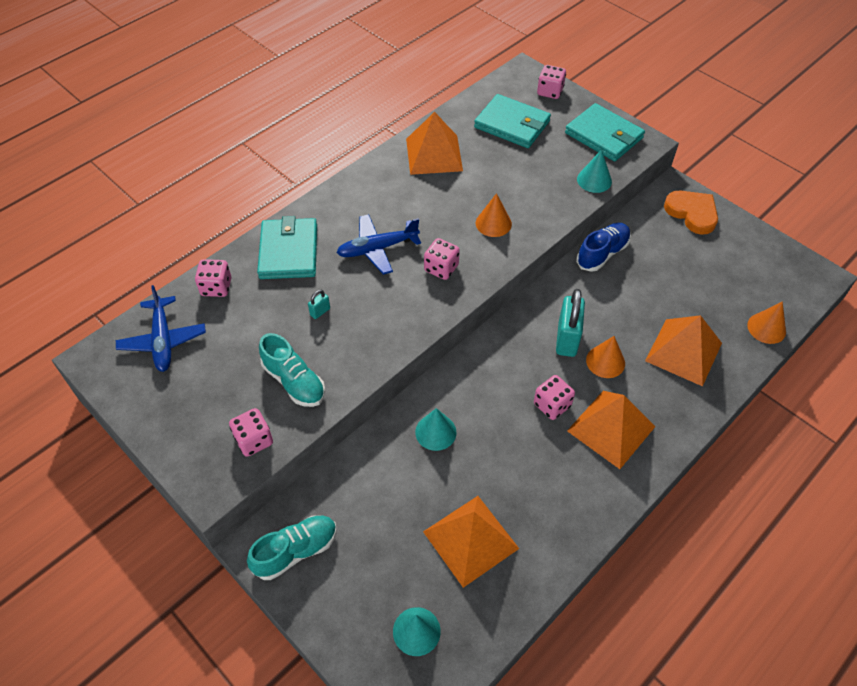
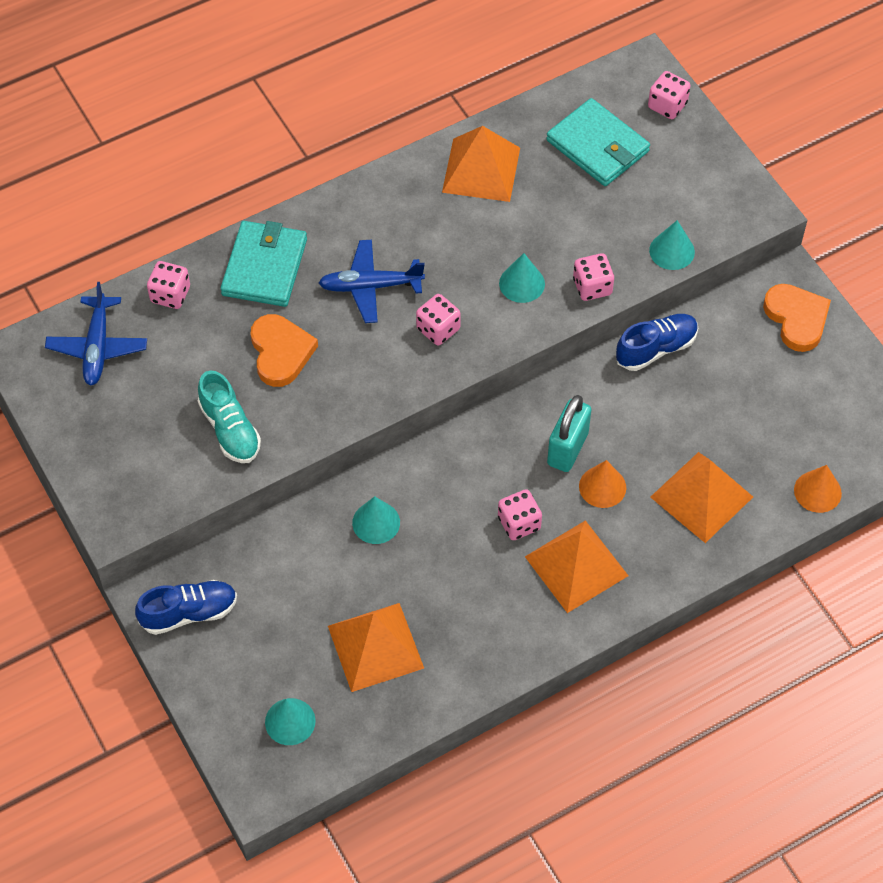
camera: 15 degrees right, 5 degrees up
pink dice [229,408,273,457] -> pink dice moved to [573,253,614,301]
turquoise shoe [247,516,337,580] -> blue shoe [135,580,237,635]
turquoise padlock [308,290,330,319] -> orange heart [251,314,318,387]
orange cone [476,193,512,237] -> turquoise cone [499,253,545,303]
turquoise wallet [565,103,645,161] -> none

